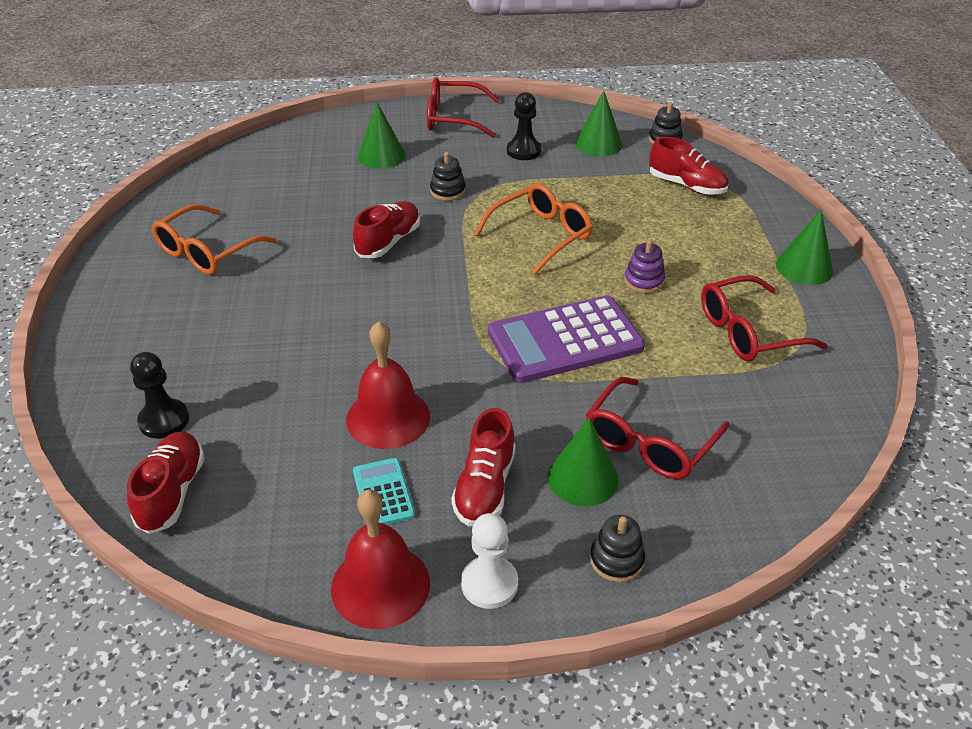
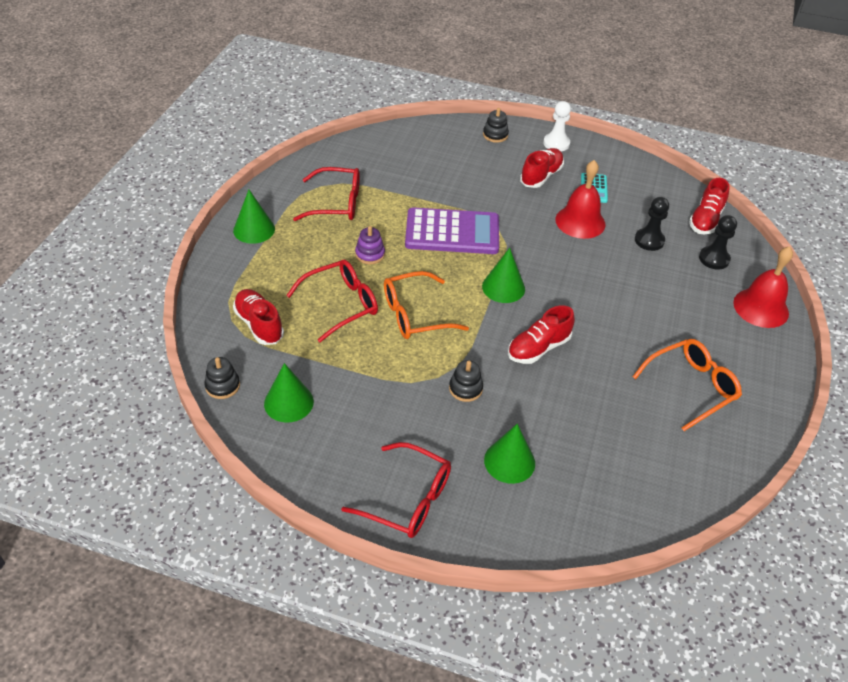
camera: 160 degrees left, 5 degrees up
red bell [331,489,430,629] -> red bell moved to [733,246,793,328]
black pawn [507,92,541,160] -> black pawn moved to [635,197,669,251]
green cone [547,417,619,506] -> green cone moved to [482,248,525,303]
red glasses [586,377,730,480] -> red glasses moved to [286,260,378,342]

